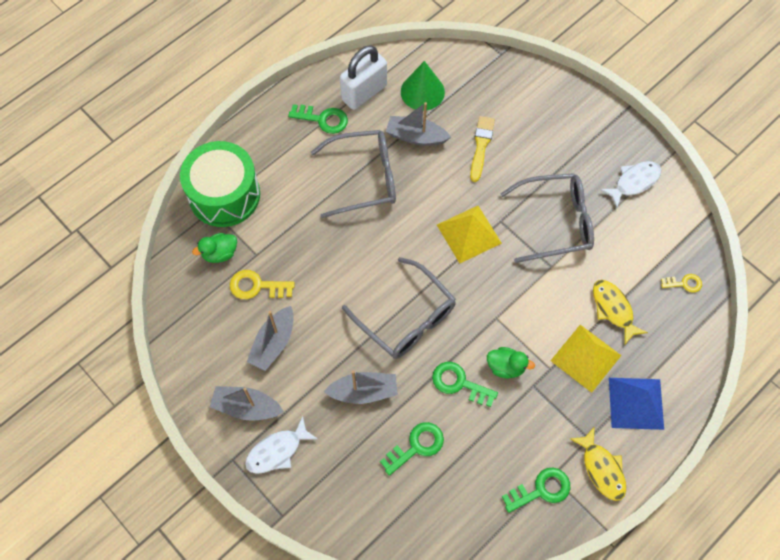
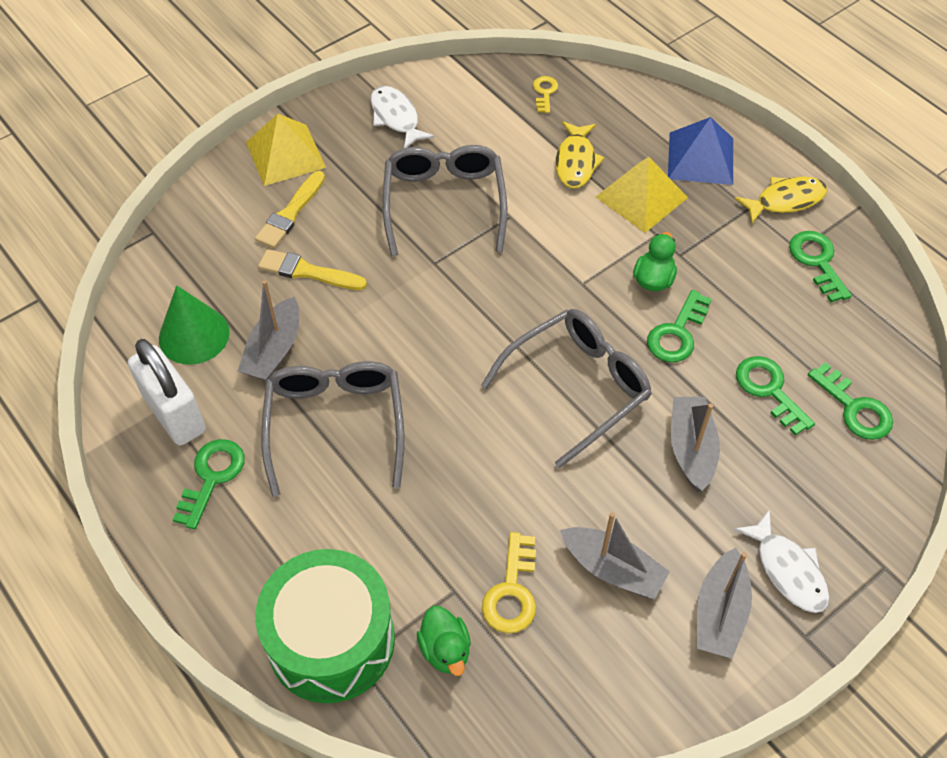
camera: 85 degrees left, 10 degrees down
yellow pyramid [437,206,502,263] -> yellow pyramid moved to [246,114,326,186]
yellow fish [593,280,648,344] -> yellow fish turned 60 degrees counterclockwise [555,121,605,188]
none -> yellow brush [255,171,325,248]
none -> green key [808,362,893,440]

